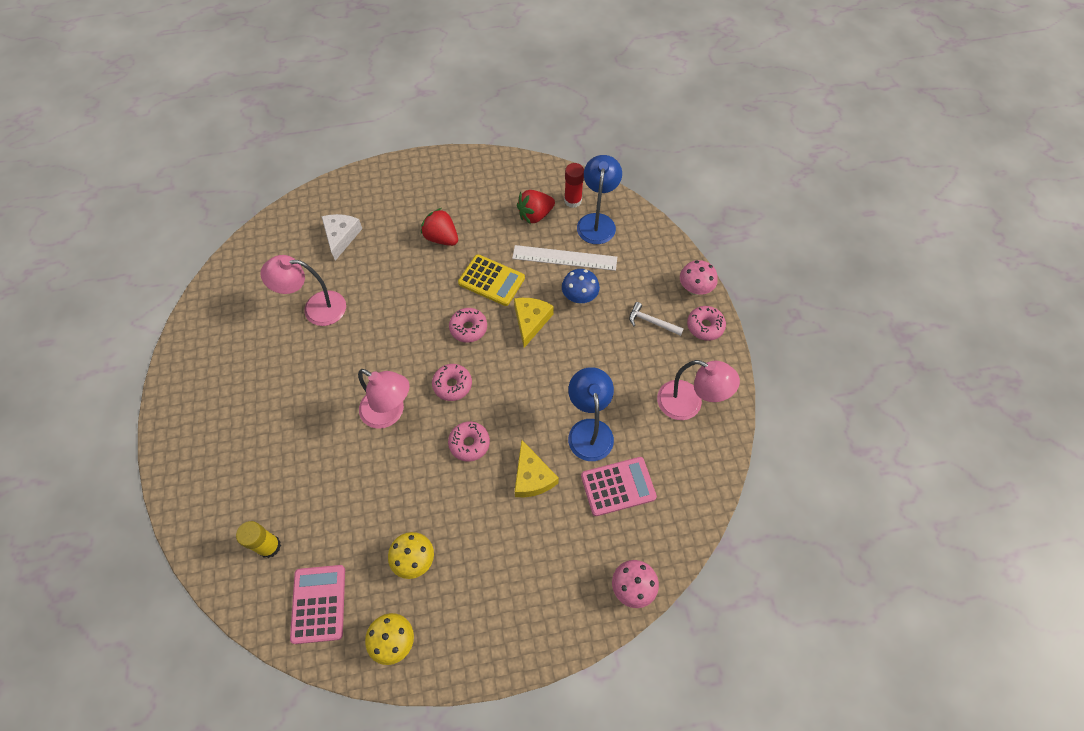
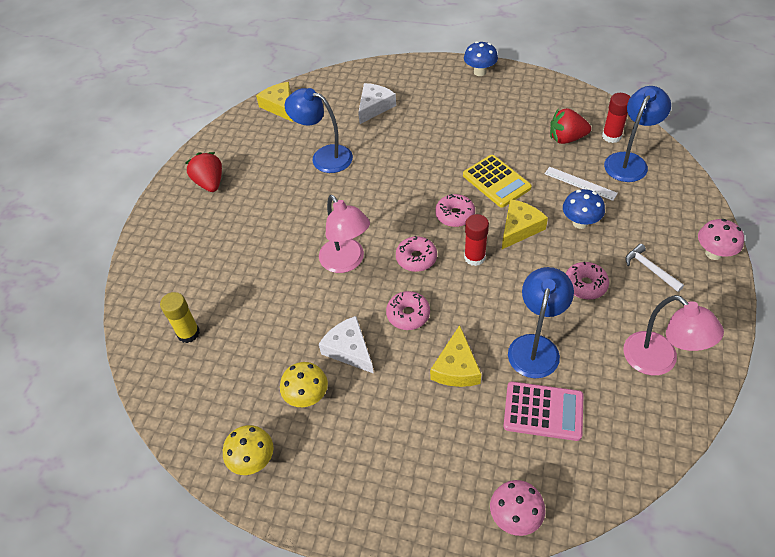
camera: 30 degrees right, 10 degrees down
pink lamp [261,255,346,326] -> blue lamp [285,88,353,173]
pink calculator [290,565,345,644] -> none
red strawberry [421,208,458,246] -> red strawberry moved to [186,152,222,192]
white ruler [512,245,617,271] -> white ruler [544,167,618,201], size x0.66
pink donut [687,306,726,341] -> pink donut moved to [566,262,609,300]
none -> yellow cheese [256,82,293,122]
none -> white cheese [319,316,374,374]
none -> blue mushroom [464,41,498,76]
none -> red glue stick [464,214,489,266]

